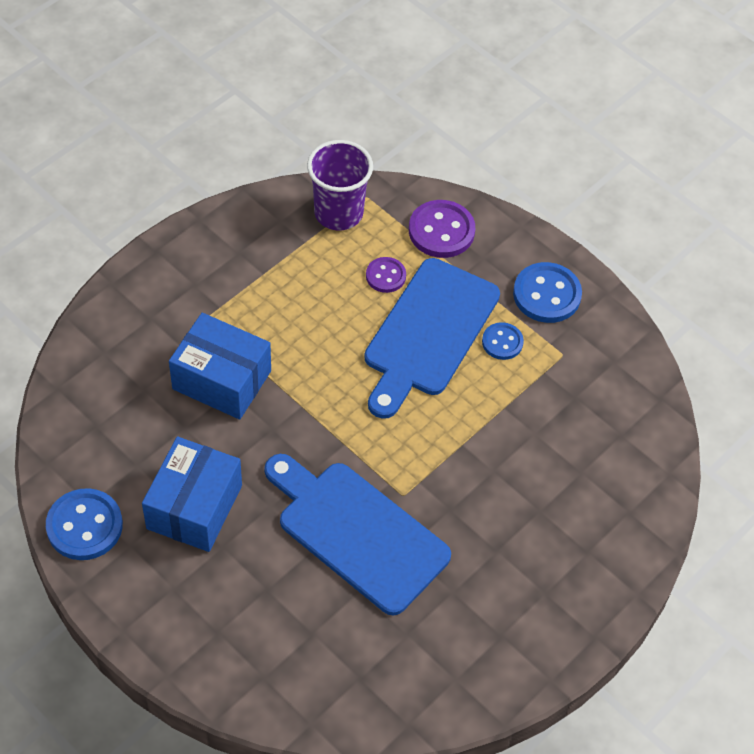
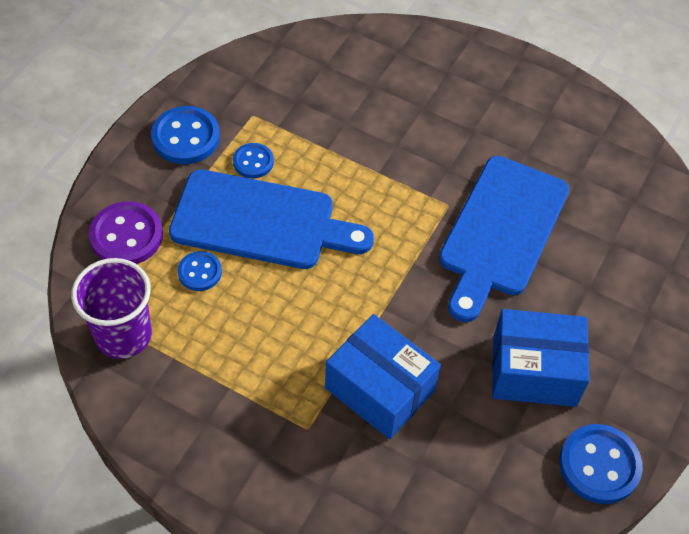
camera: 105 degrees left, 0 degrees up
blue box [169,313,271,419] -> blue box turned 60 degrees counterclockwise [325,314,441,439]
purple button [366,257,406,293] -> blue button [178,251,222,291]

